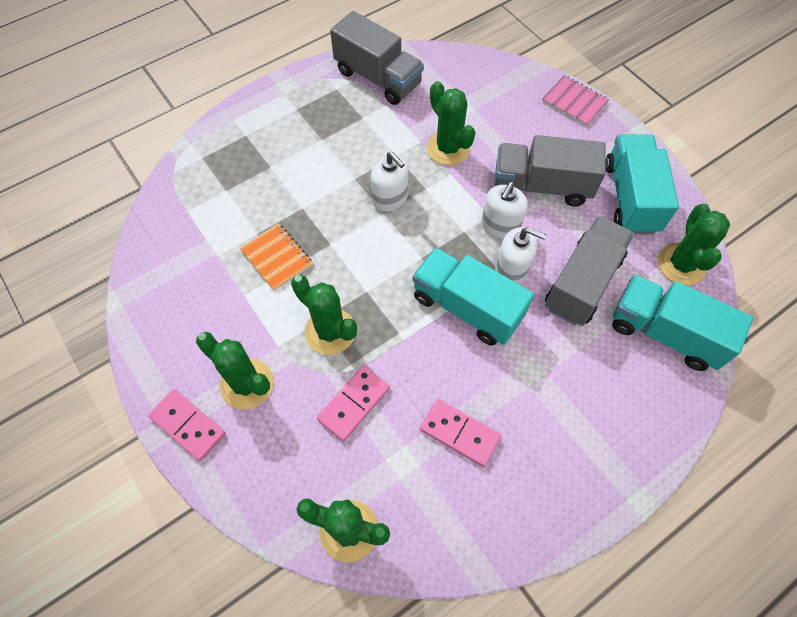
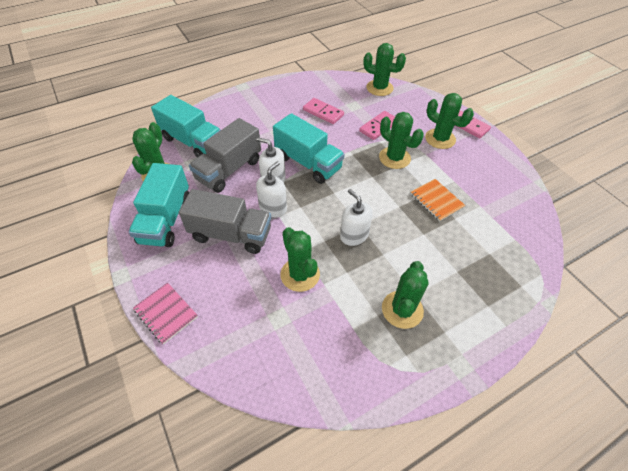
camera: 175 degrees left, 10 degrees down
grey truck [330,11,424,105] -> none
none -> green cactus [382,261,429,329]

